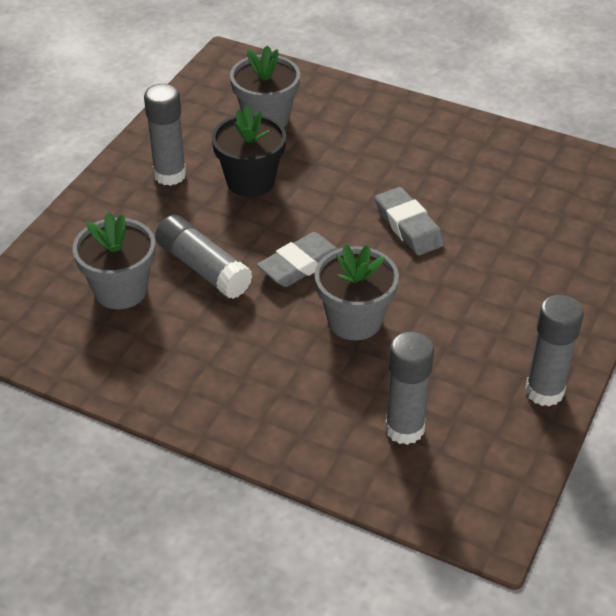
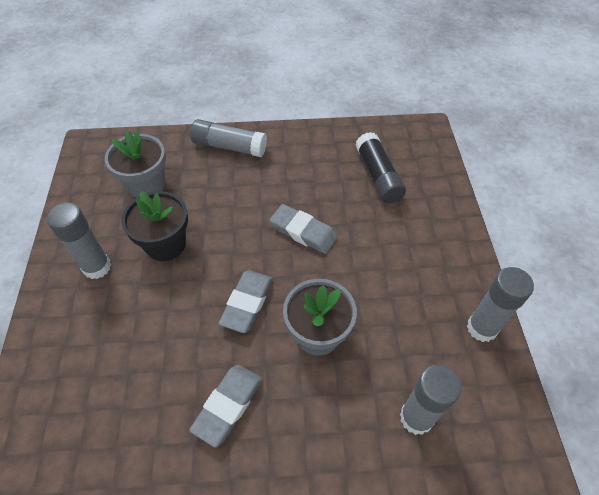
camera: 30 degrees left, 10 degrees up
grey flower pot [73,212,155,309] -> none
grey glue stick [155,215,253,299] -> grey glue stick moved to [190,119,267,157]
none -> grey eraser [189,365,262,448]
none -> black glue stick [355,132,406,203]

